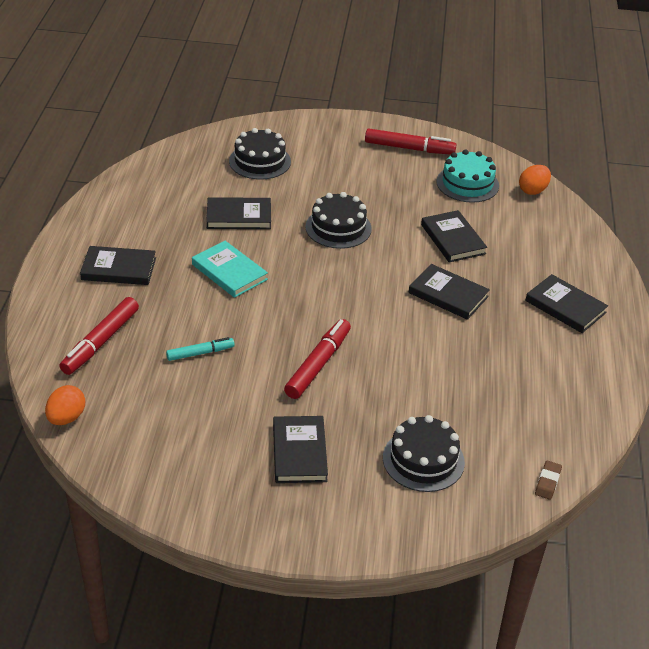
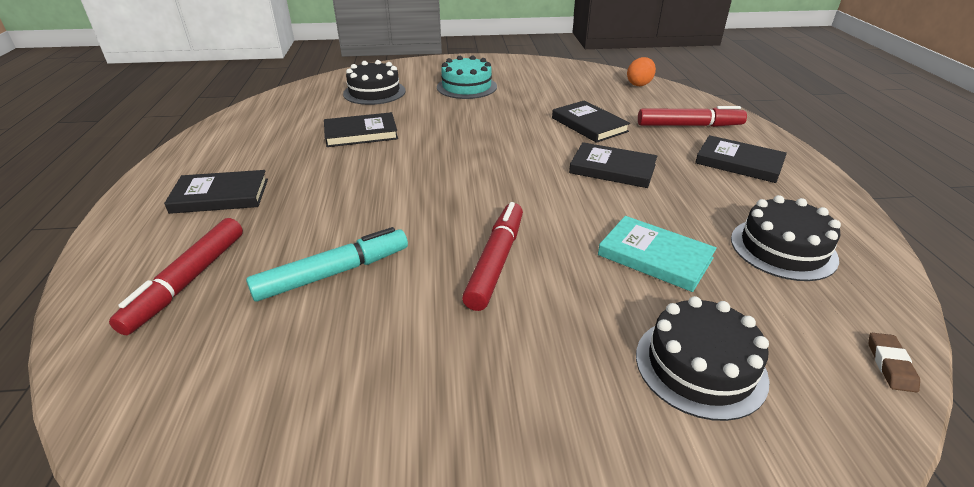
camera: 10 degrees left, 5 degrees down
orange egg [45,385,85,425] -> none
turquoise marker [166,337,235,361] -> turquoise marker [246,227,408,302], size x1.66
turquoise book [192,241,268,298] -> turquoise book moved to [598,216,717,292]
black book [273,416,328,483] -> none
black cake [305,192,372,249] -> black cake moved to [731,195,841,281]
red marker [365,128,456,155] -> red marker moved to [638,106,747,127]
turquoise cake [436,149,499,203] -> turquoise cake moved to [437,55,497,99]

